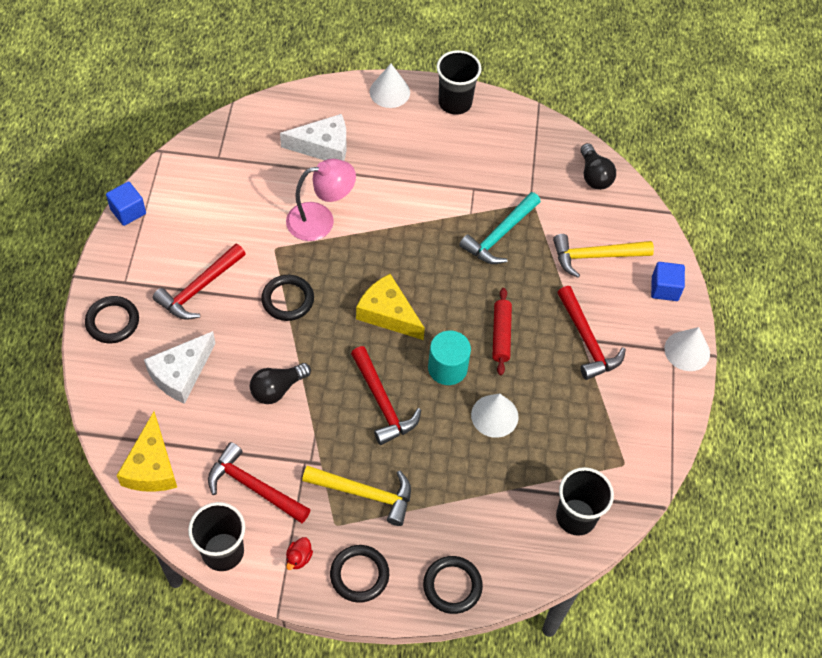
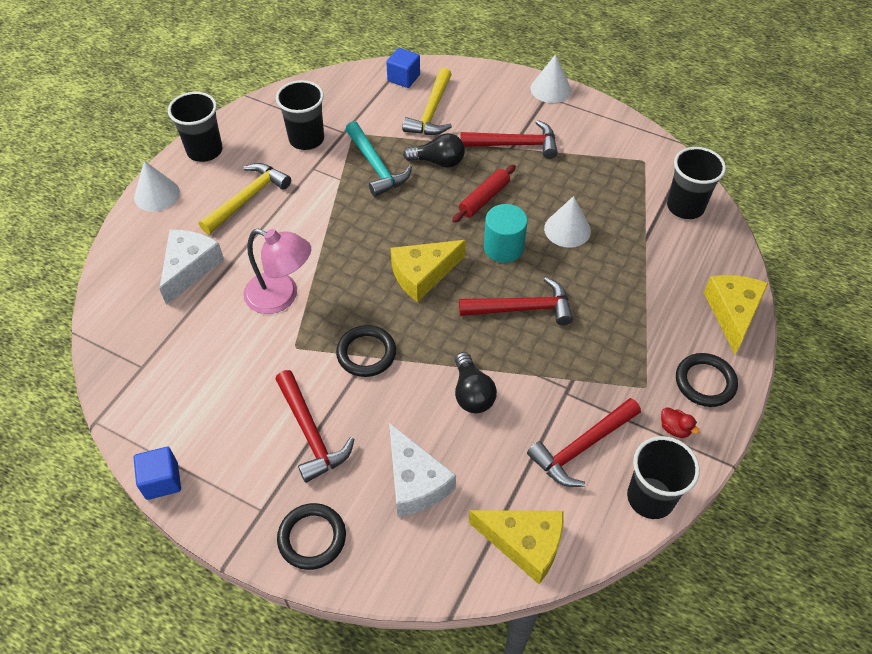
camera: 65 degrees left, 5 degrees down
pink lamp [286,159,356,241] -> pink lamp turned 105 degrees clockwise [243,229,311,314]
yellow hammer [302,466,411,526] -> yellow hammer moved to [199,163,291,234]
black ring [423,556,483,614] -> yellow cheese [704,275,769,354]
red rolling pin [492,288,512,375] -> red rolling pin turned 75 degrees counterclockwise [452,165,516,223]
black light bulb [580,143,616,190] -> black light bulb moved to [403,133,465,168]
blue cube [651,262,685,301] -> blue cube moved to [386,48,420,88]
none -> black cup [276,80,324,150]

